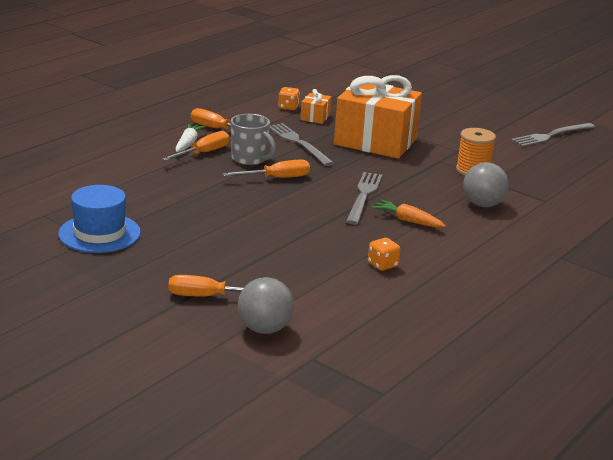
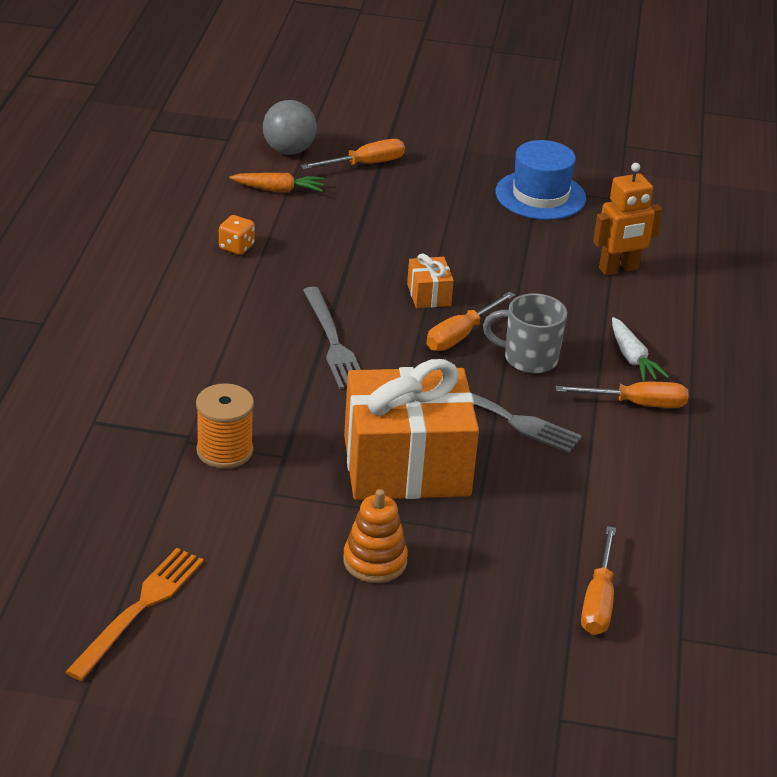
camera: 150 degrees right, 10 degrees up
orange screwdriver [162,131,229,161] -> orange screwdriver moved to [581,526,616,635]
orange dice [278,87,300,110] -> none
orange gift [300,89,331,124] -> orange gift moved to [407,254,454,308]
orange carrot [371,200,446,228] -> orange carrot moved to [229,173,324,193]
grey ball [463,162,509,207] -> none
grey fork [511,123,595,147] -> orange fork [66,548,204,681]
none -> orange stacking toy [343,489,408,583]
none -> orange robot [593,163,662,275]

